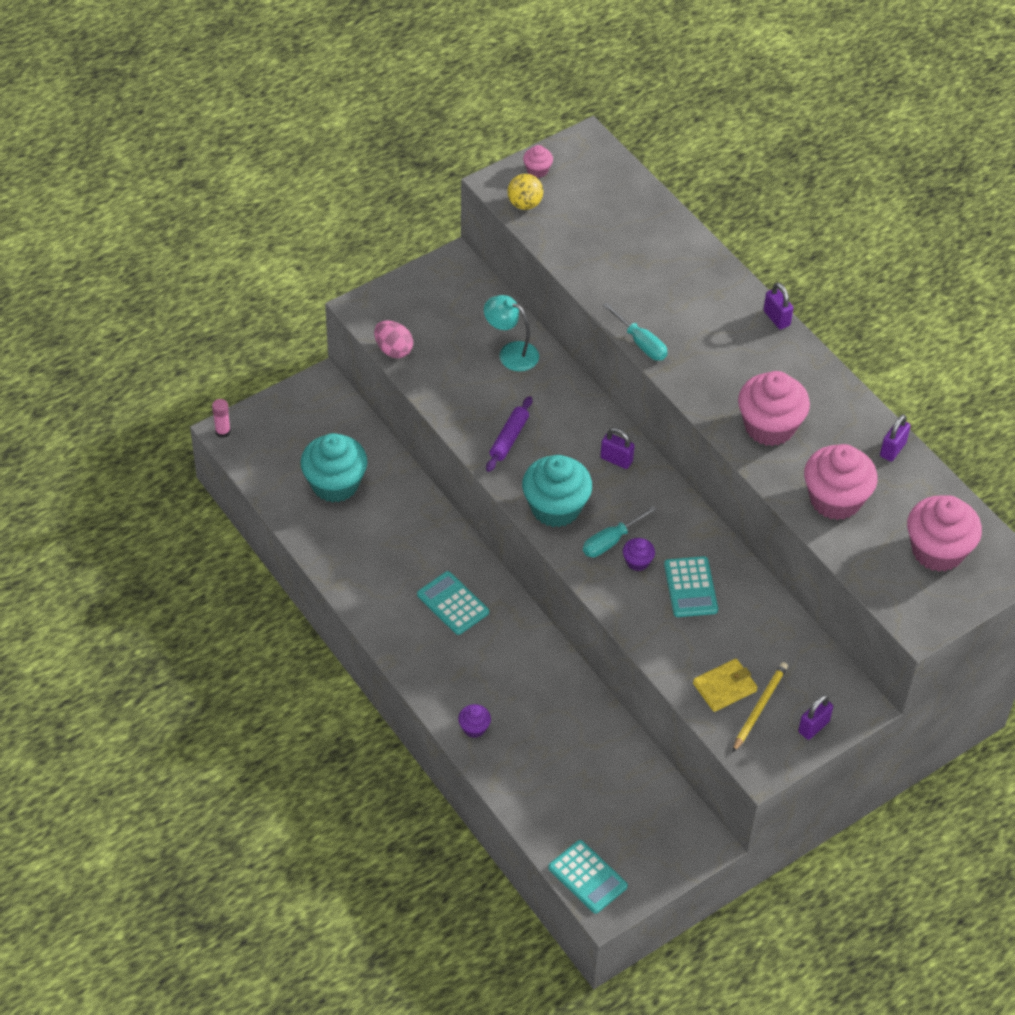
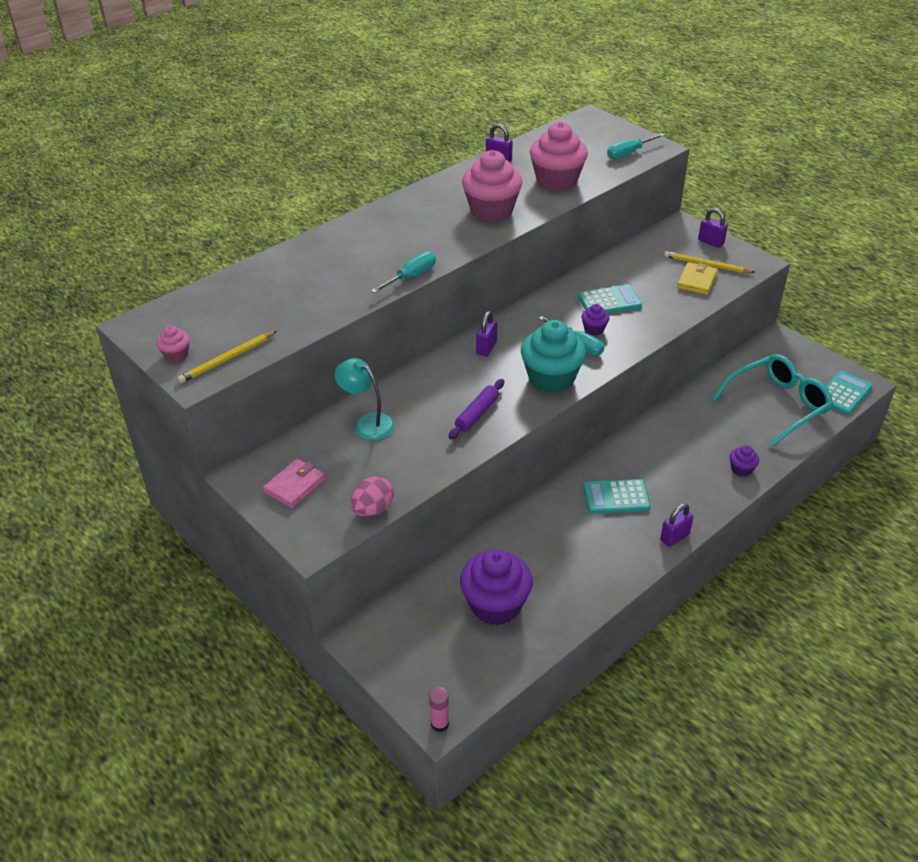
camera: 95 degrees left, 10 degrees down
turquoise cupcake [300,433,368,503] -> purple cupcake [460,549,533,626]
turquoise calculator [417,571,489,635] -> turquoise calculator turned 45 degrees clockwise [583,479,651,514]
turquoise lamp [484,295,539,371] -> turquoise lamp turned 105 degrees clockwise [335,358,395,440]
purple rolling pin [486,396,532,472] -> purple rolling pin turned 75 degrees counterclockwise [448,379,504,439]
yellow ball [507,174,543,210] -> yellow pencil [177,331,277,383]
yellow wallet [693,659,758,712] -> yellow wallet turned 60 degrees clockwise [677,262,718,295]
purple padlock [763,282,793,330] -> purple padlock moved to [660,503,693,547]
pink cupcake [907,495,982,572] -> none
none -> pink wallet [263,459,325,508]
none -> turquoise screwdriver [607,133,665,159]
none -> turquoise glasses [712,354,833,447]

